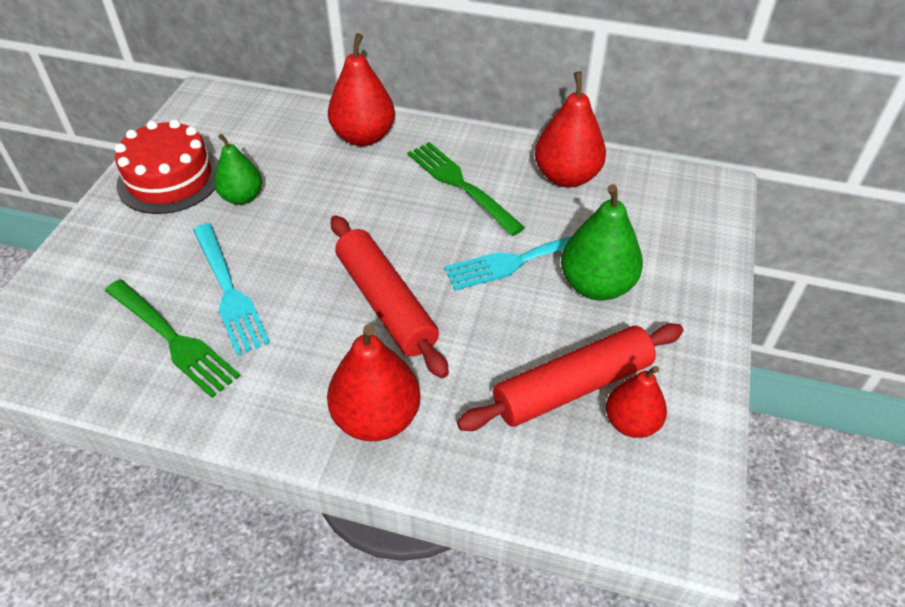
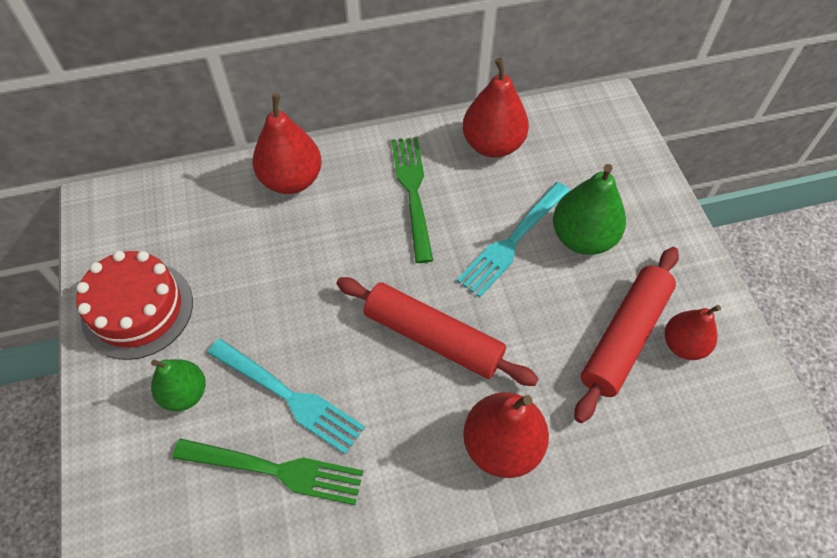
camera: 30 degrees left, 10 degrees up
green pear [214,134,262,205] -> green pear moved to [151,359,206,411]
green fork [408,142,525,236] -> green fork turned 60 degrees clockwise [392,137,433,263]

